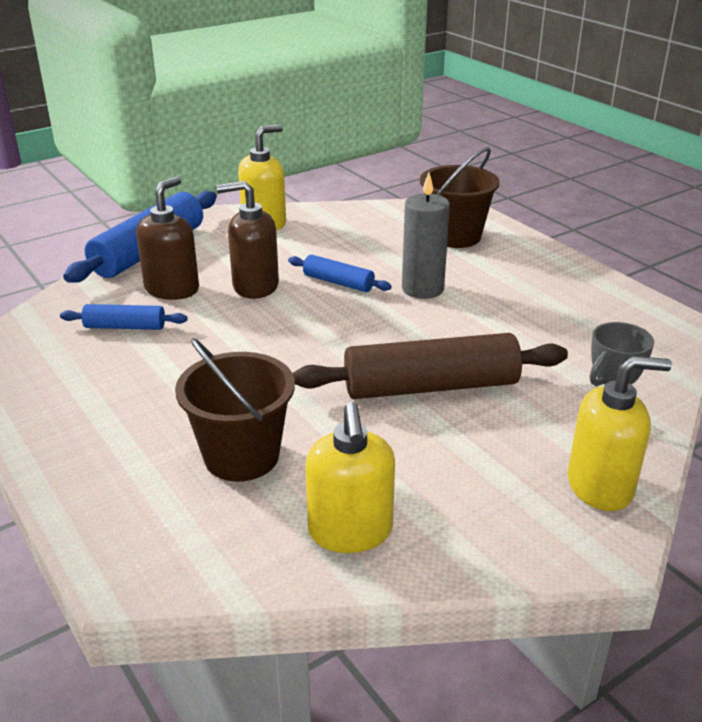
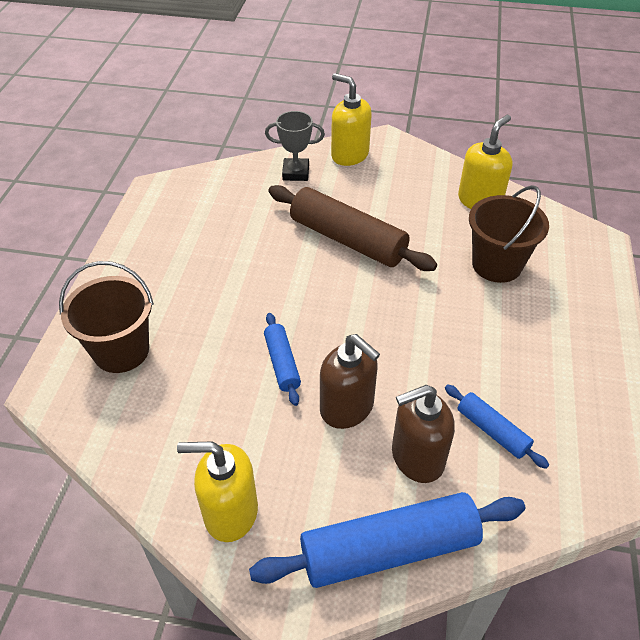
camera: 135 degrees left, 15 degrees up
grey candle [402,173,450,299] -> none

